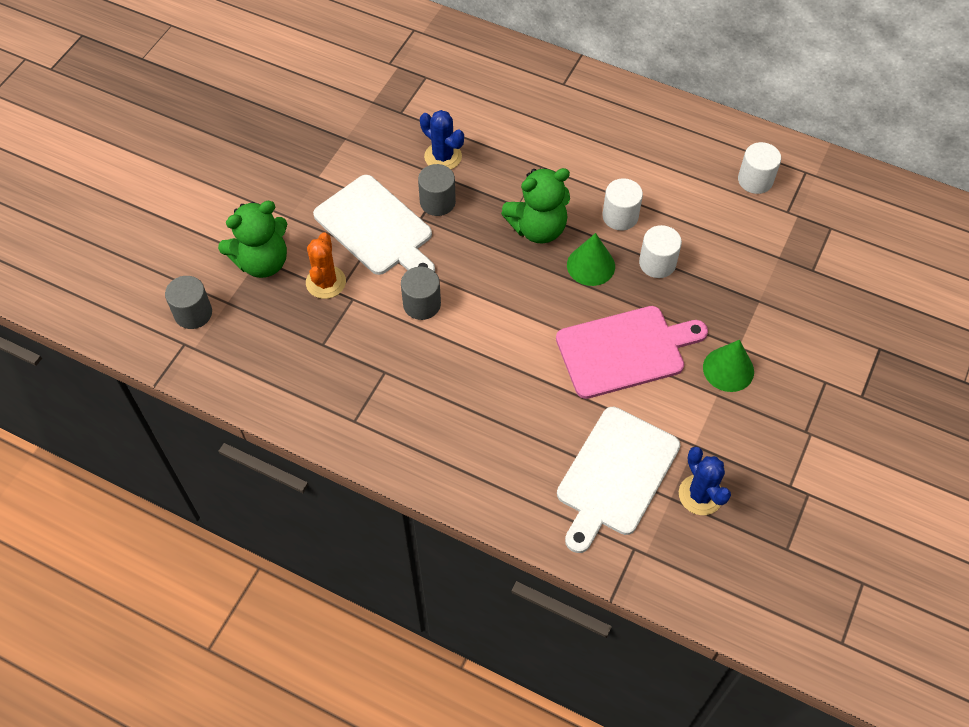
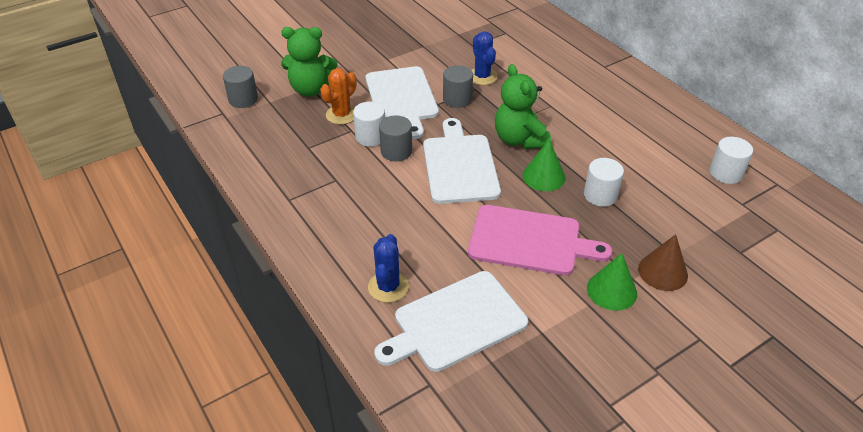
camera: 30 degrees right, 15 degrees down
green teddy bear [501,168,570,244] -> green teddy bear turned 60 degrees clockwise [495,64,551,149]
white cylinder [602,178,643,231] -> white cylinder moved to [353,102,385,147]
blue cactus [679,447,731,515] -> blue cactus moved to [368,234,409,303]
none -> white cutting board [423,118,501,204]
none -> brown cone [638,234,688,291]

